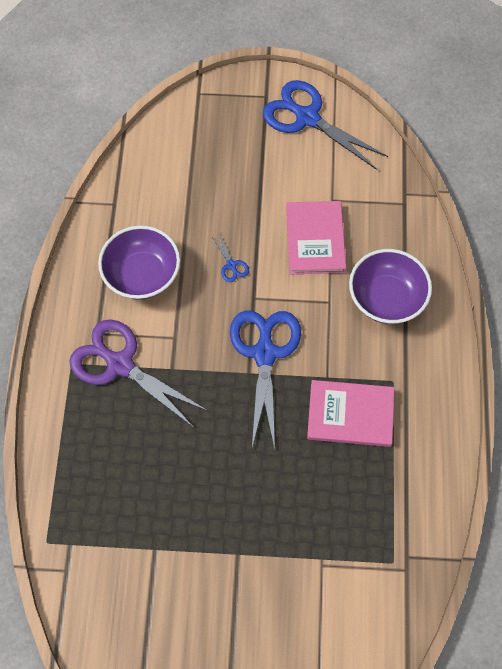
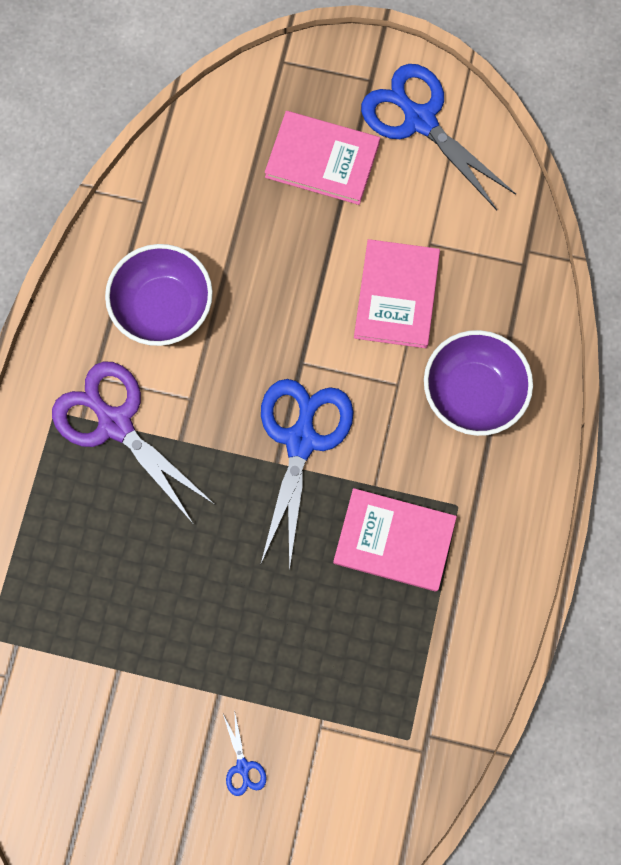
camera: 10 degrees right, 10 degrees up
blue scissors [212,233,249,282] -> blue scissors moved to [223,709,267,796]
none -> pink book [265,111,380,205]

